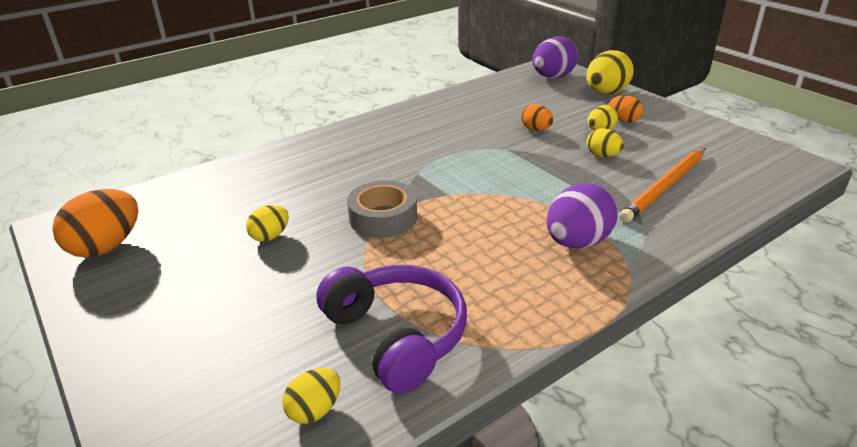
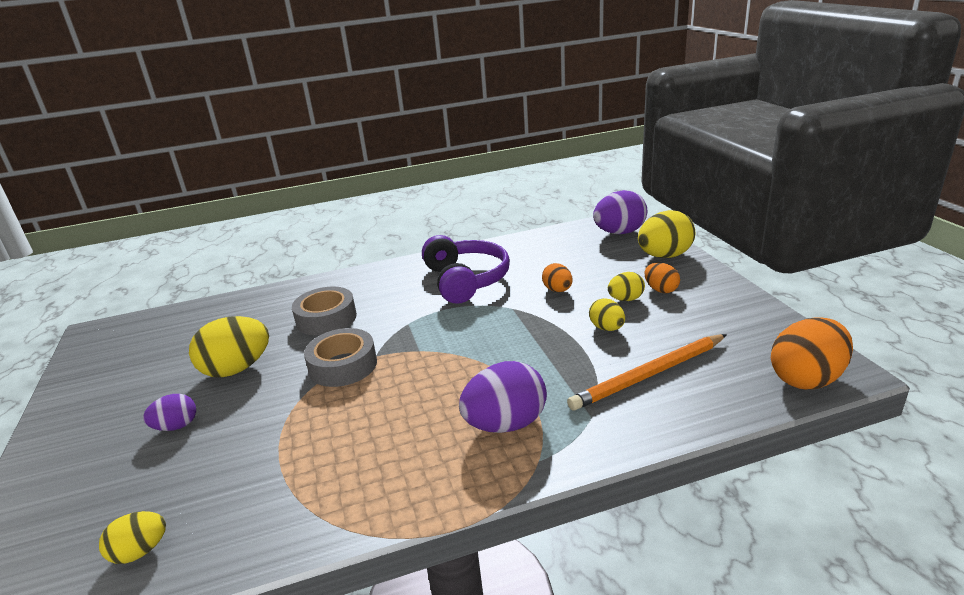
camera: 20 degrees right, 5 degrees down
orange egg [52,189,138,258] -> orange egg moved to [771,317,853,390]
yellow egg [246,205,289,242] -> yellow egg [189,316,269,378], size x1.79
purple headphones [316,265,467,394] -> purple headphones moved to [422,235,510,304]
none -> purple egg [143,394,196,431]
none -> grey tape [292,287,357,335]

